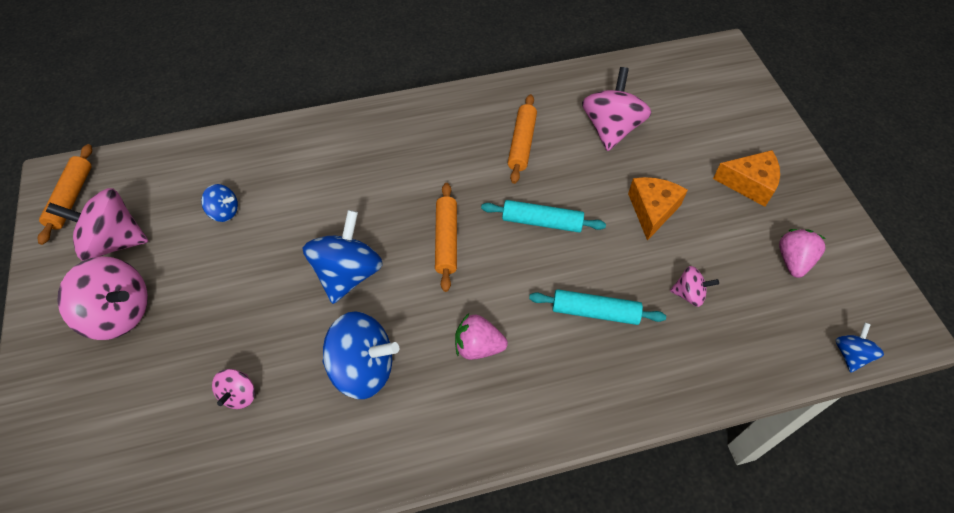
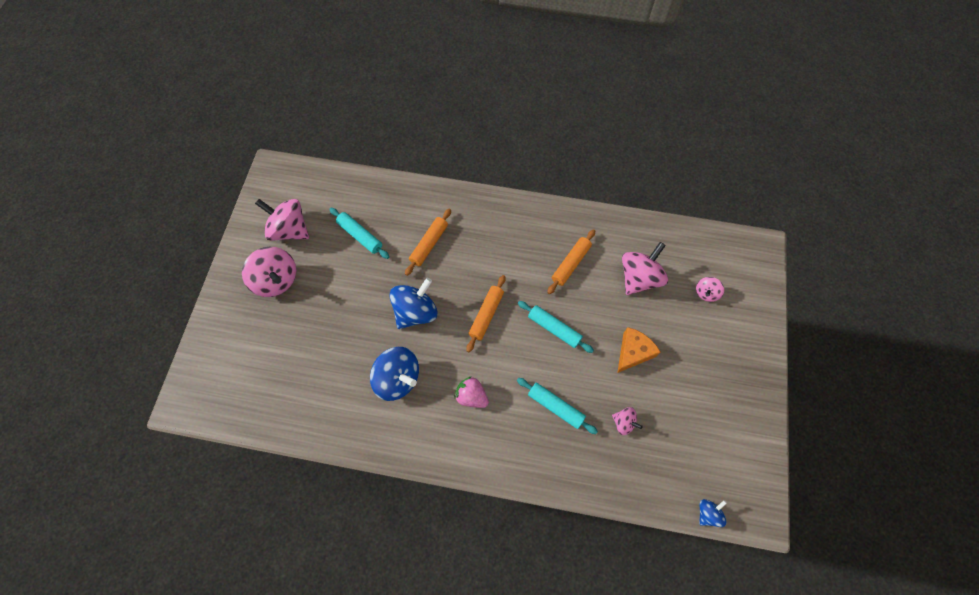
camera: 25 degrees right, 10 degrees up
orange rolling pin [38,144,92,245] -> orange rolling pin moved to [405,209,451,276]
blue spinning top [201,184,238,222] -> turquoise rolling pin [329,208,389,259]
pink spinning top [212,369,255,409] -> pink spinning top moved to [696,277,724,302]
orange cheese [713,150,780,207] -> none
pink strawberry [779,229,826,278] -> none

